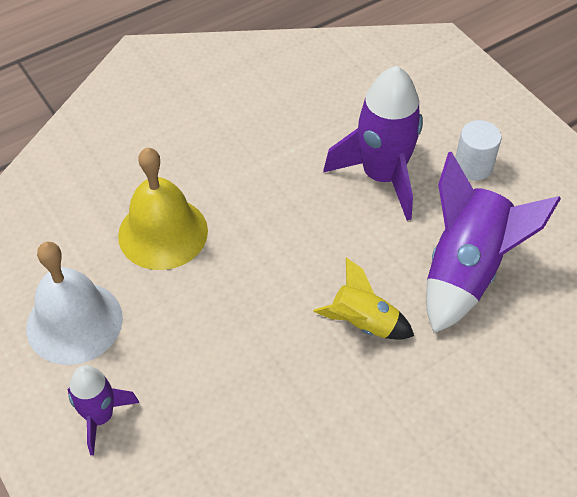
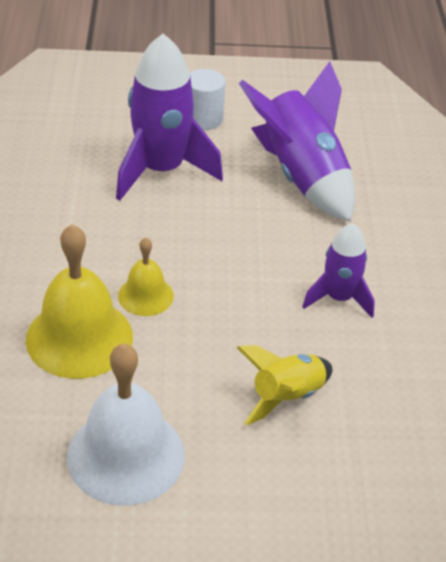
camera: 60 degrees left, 10 degrees down
purple rocket [67,365,139,455] -> purple rocket moved to [302,223,375,318]
yellow rocket [313,257,414,340] -> yellow rocket moved to [237,345,332,426]
none -> yellow bell [118,237,174,316]

